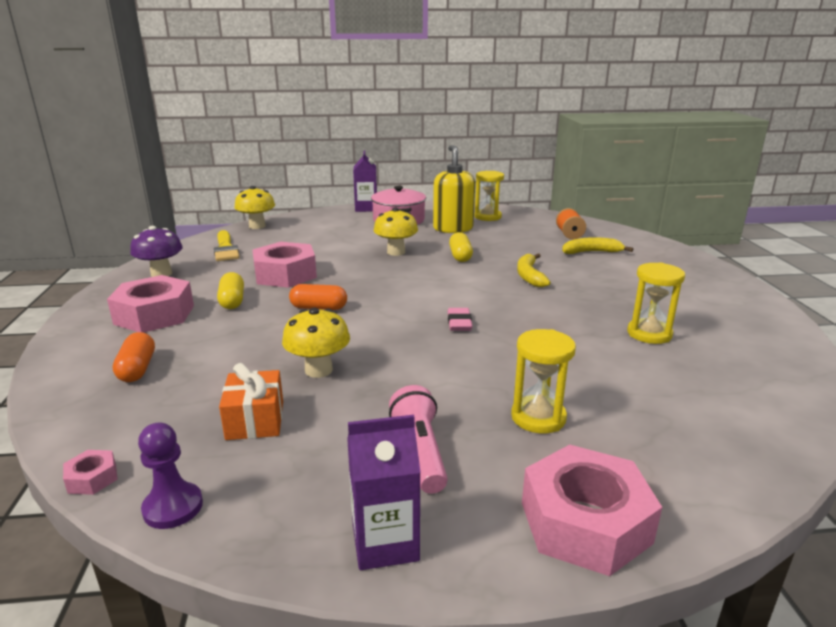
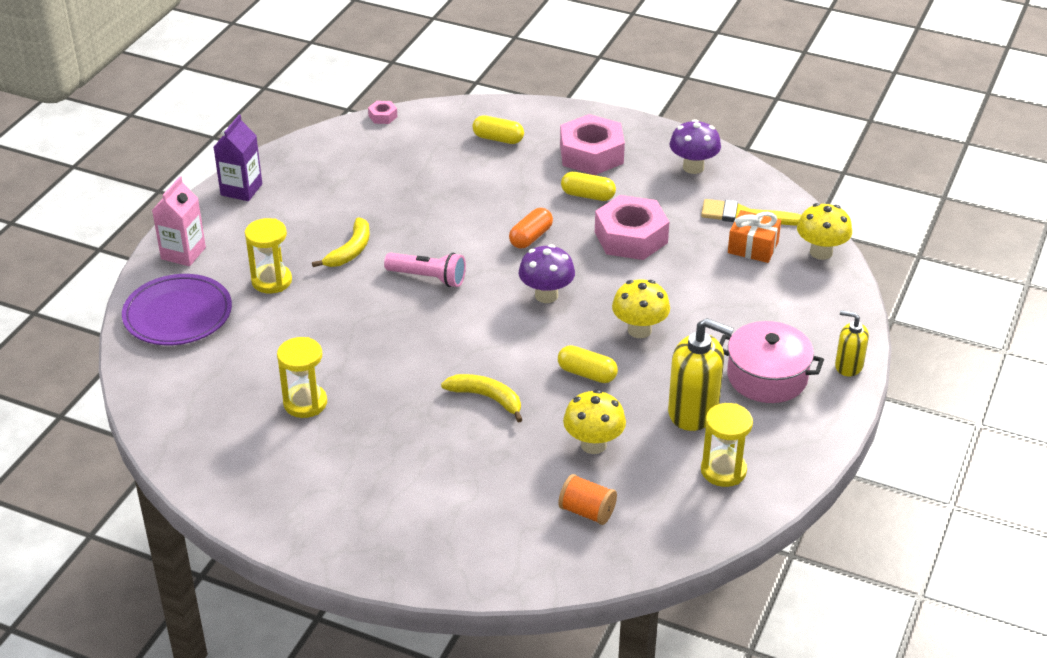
camera: 120 degrees right, 15 degrees up
orange capsule [113,332,155,382] -> yellow capsule [472,115,524,144]
purple pawn [138,422,203,529] -> none
orange gift [219,363,283,440] -> orange gift moved to [728,210,781,263]
yellow mushroom [282,308,350,378] -> yellow mushroom moved to [563,390,626,454]
purple carton [353,151,377,212] -> yellow soap dispenser [835,310,869,376]
pink flashlight [389,385,448,494] -> pink flashlight moved to [384,252,466,287]
pink eraser [448,308,473,331] -> none
pink nut [522,444,662,576] -> pink carton [152,176,206,266]
yellow banana [562,237,633,254] -> yellow banana moved to [312,217,370,267]
none -> purple plate [122,274,232,345]
none -> purple mushroom [519,244,575,303]

